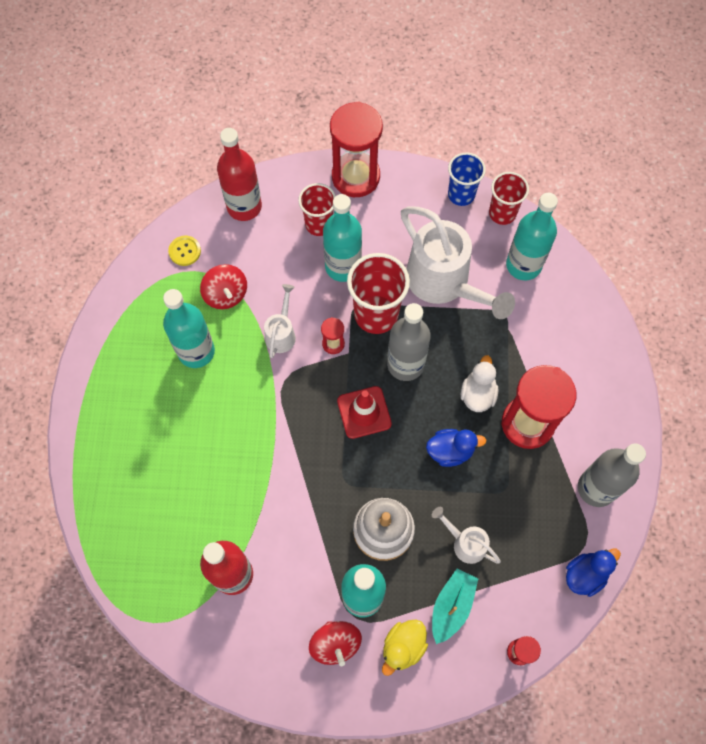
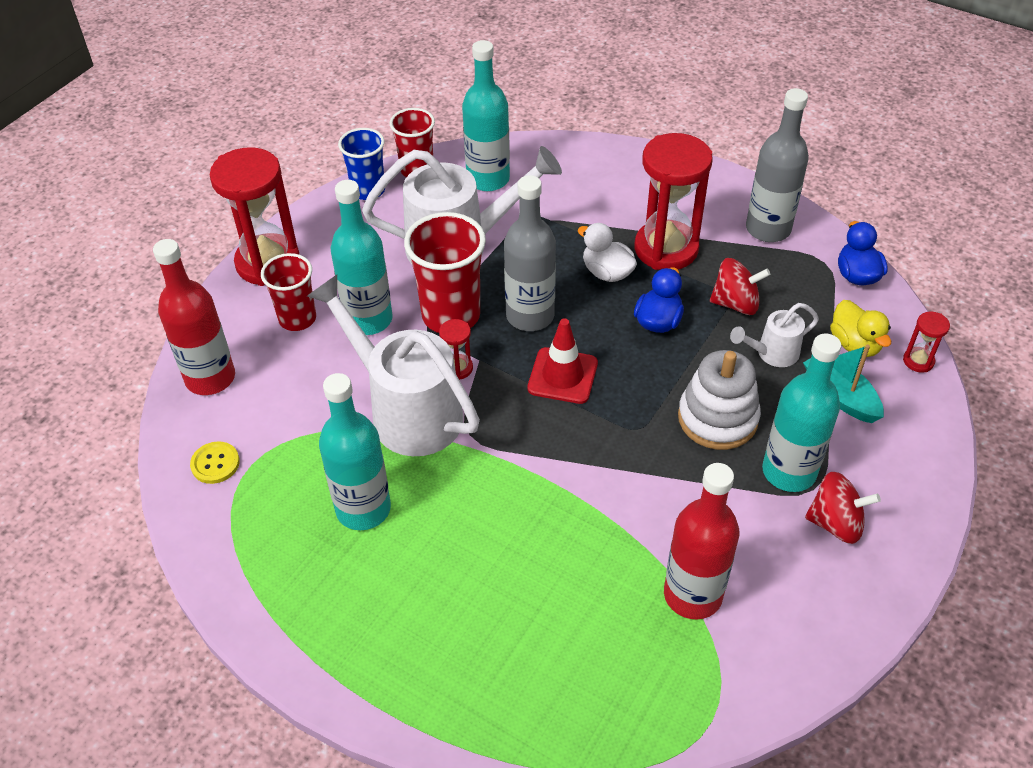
camera: 60 degrees left, 20 degrees down
red spinning top [200,264,247,309] -> red spinning top moved to [710,258,770,315]
white watering can [264,284,296,358] -> white watering can [307,275,480,456], size x2.09
yellow duck [382,620,428,676] -> yellow duck moved to [830,300,891,357]

